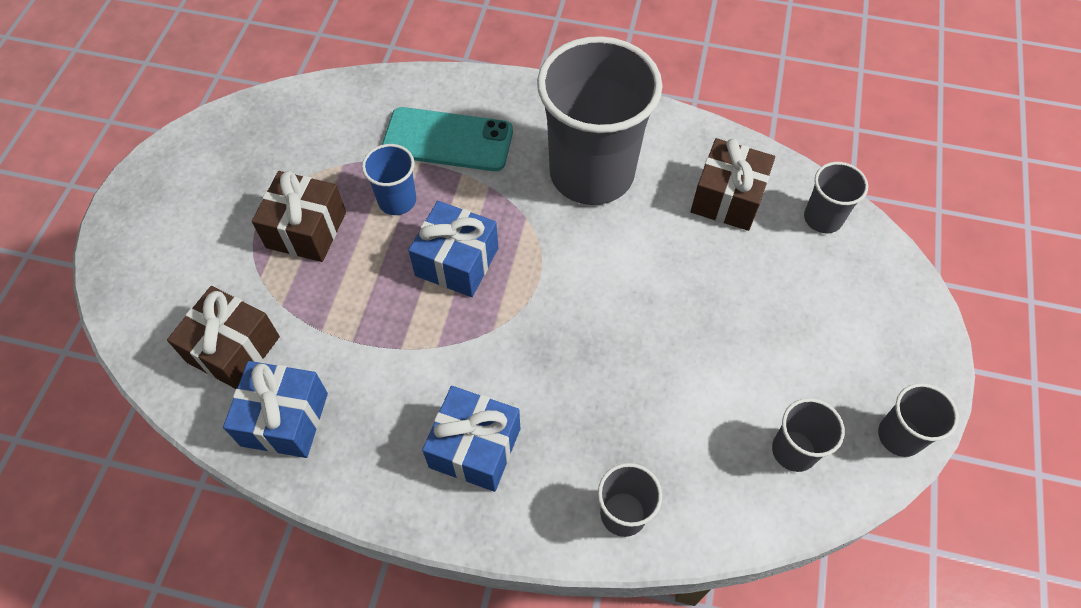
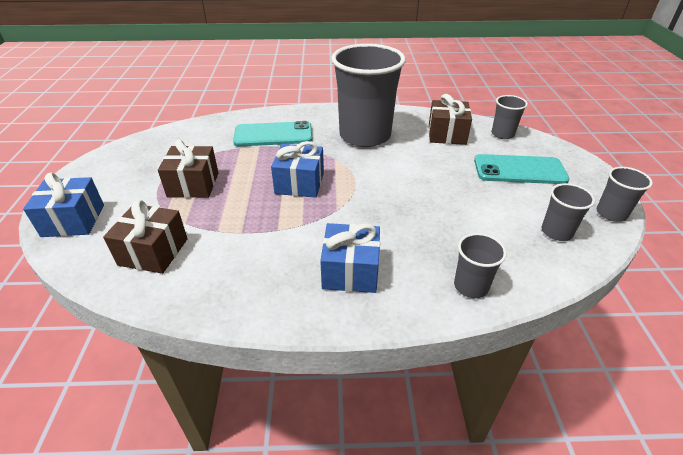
camera: 15 degrees left, 20 degrees down
blue gift [223,361,328,458] -> blue gift moved to [23,173,104,237]
blue cup [362,144,416,215] -> none
none -> turquoise phone [474,154,569,184]

